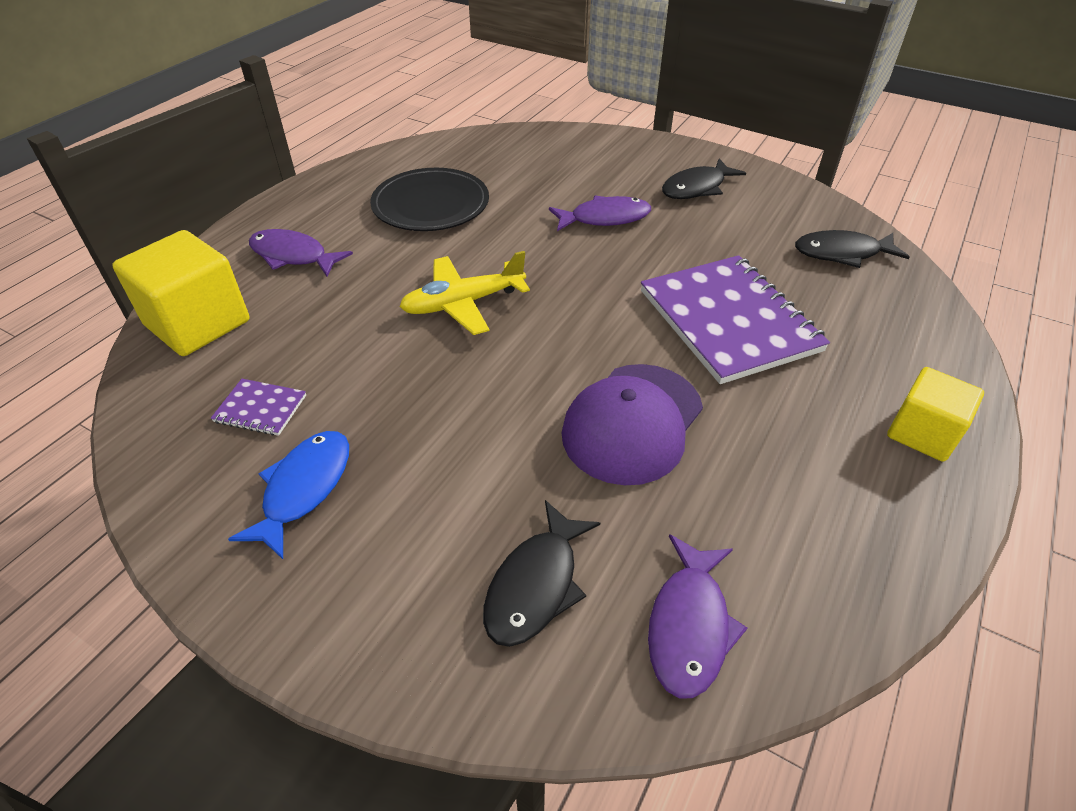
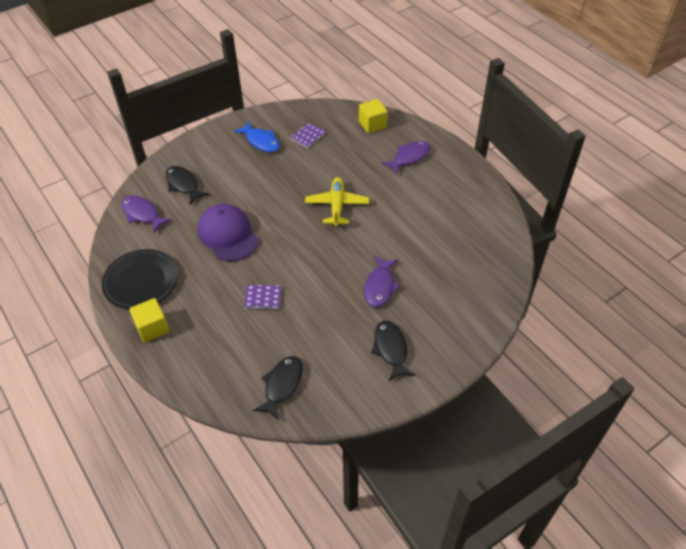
camera: 115 degrees right, 5 degrees up
yellow cube [112,230,249,356] -> yellow cube [359,99,388,133], size x0.64
black plate [370,168,489,231] -> black plate moved to [101,249,179,309]
purple notebook [641,255,830,384] -> purple notebook [244,285,281,309], size x0.42

